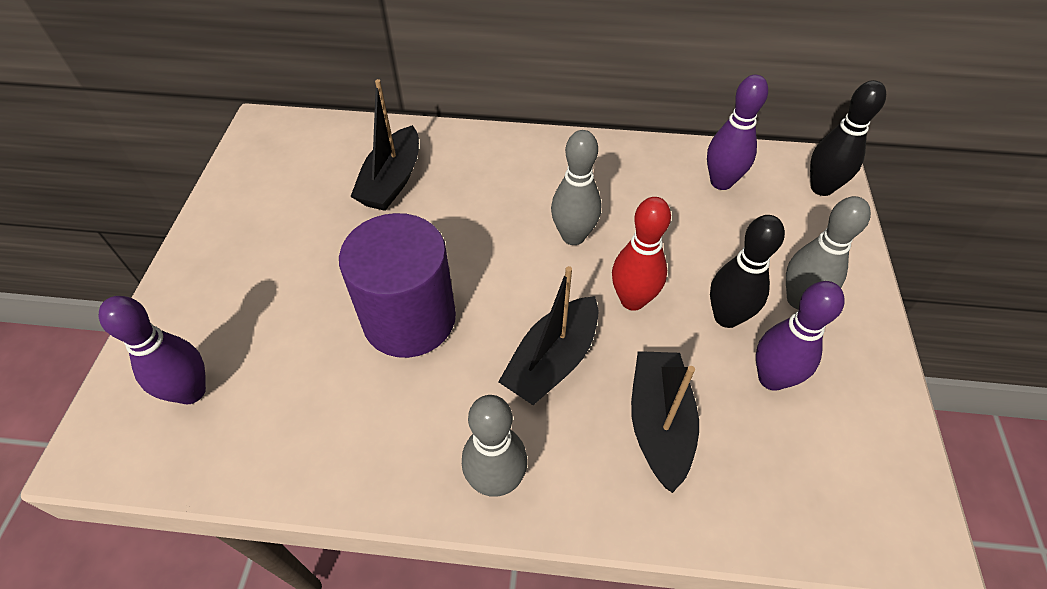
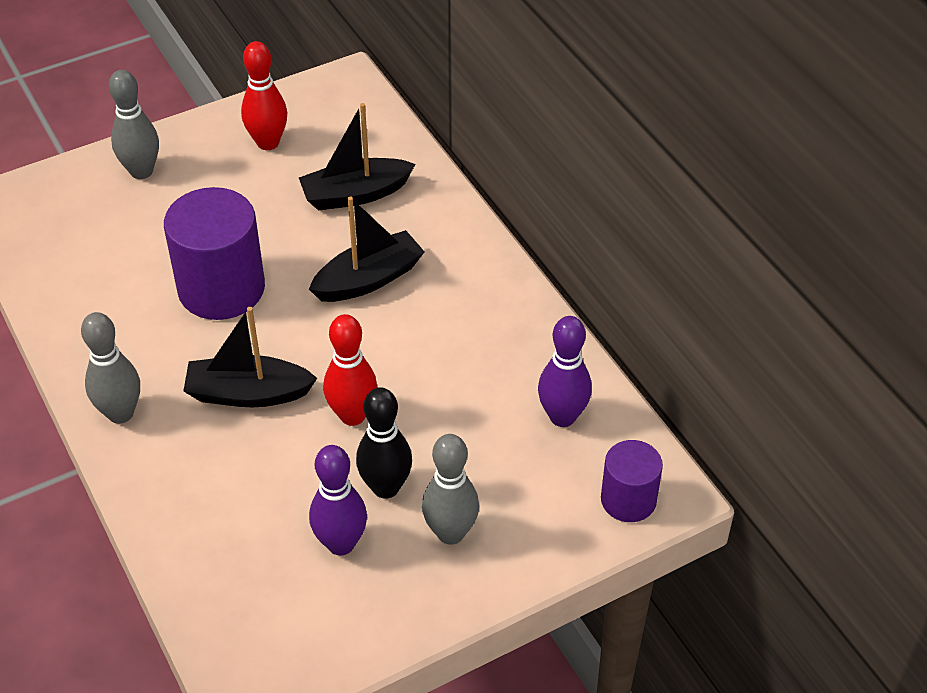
camera: 55 degrees right, 5 degrees down
purple bowling pin [99,296,206,404] -> none
grey bowling pin [551,130,601,245] -> grey bowling pin moved to [109,70,159,179]
black boat [631,351,699,493] -> black boat moved to [309,197,425,302]
black bowling pin [810,80,886,196] -> purple cylinder [601,440,663,522]
none -> red bowling pin [241,41,287,150]

